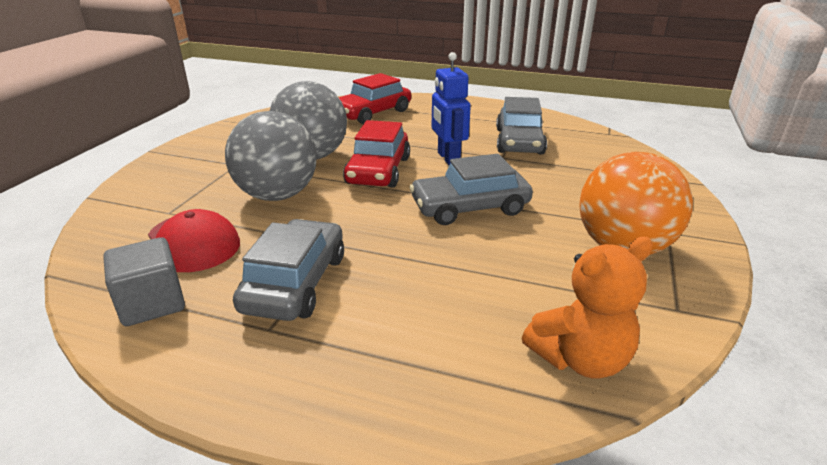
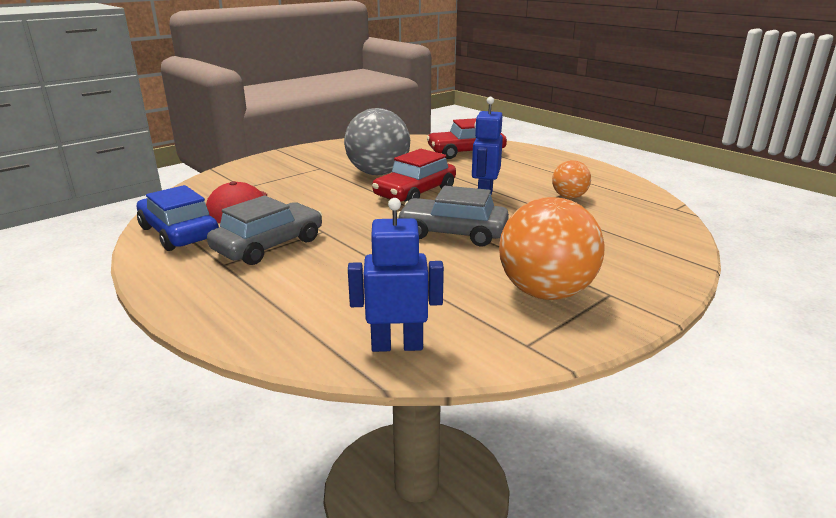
camera: 30 degrees right, 5 degrees down
grey cube [103,237,185,326] -> blue car [137,185,219,251]
grey ball [225,111,317,201] -> none
grey car [496,97,547,155] -> orange ball [552,160,591,199]
orange teddy bear [522,236,653,379] -> blue robot [348,198,444,352]

